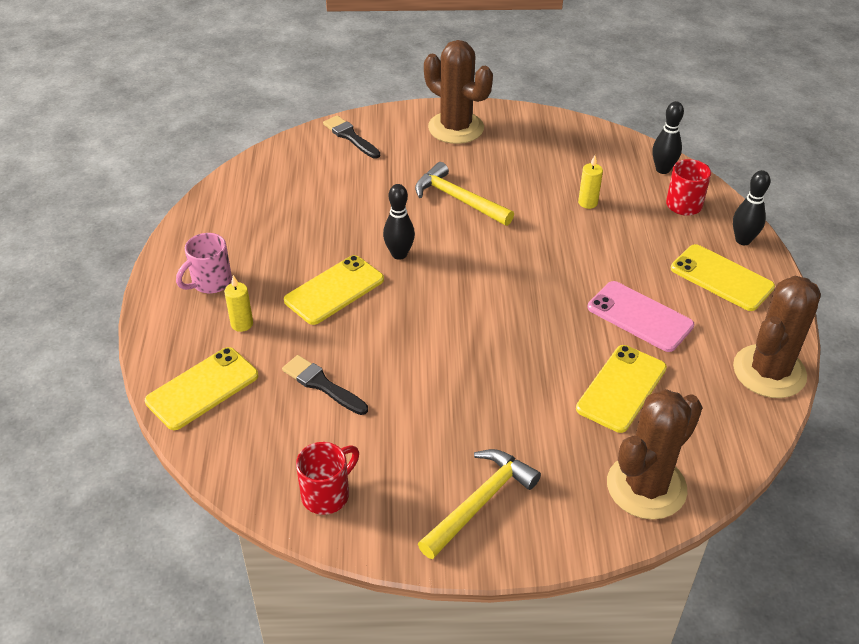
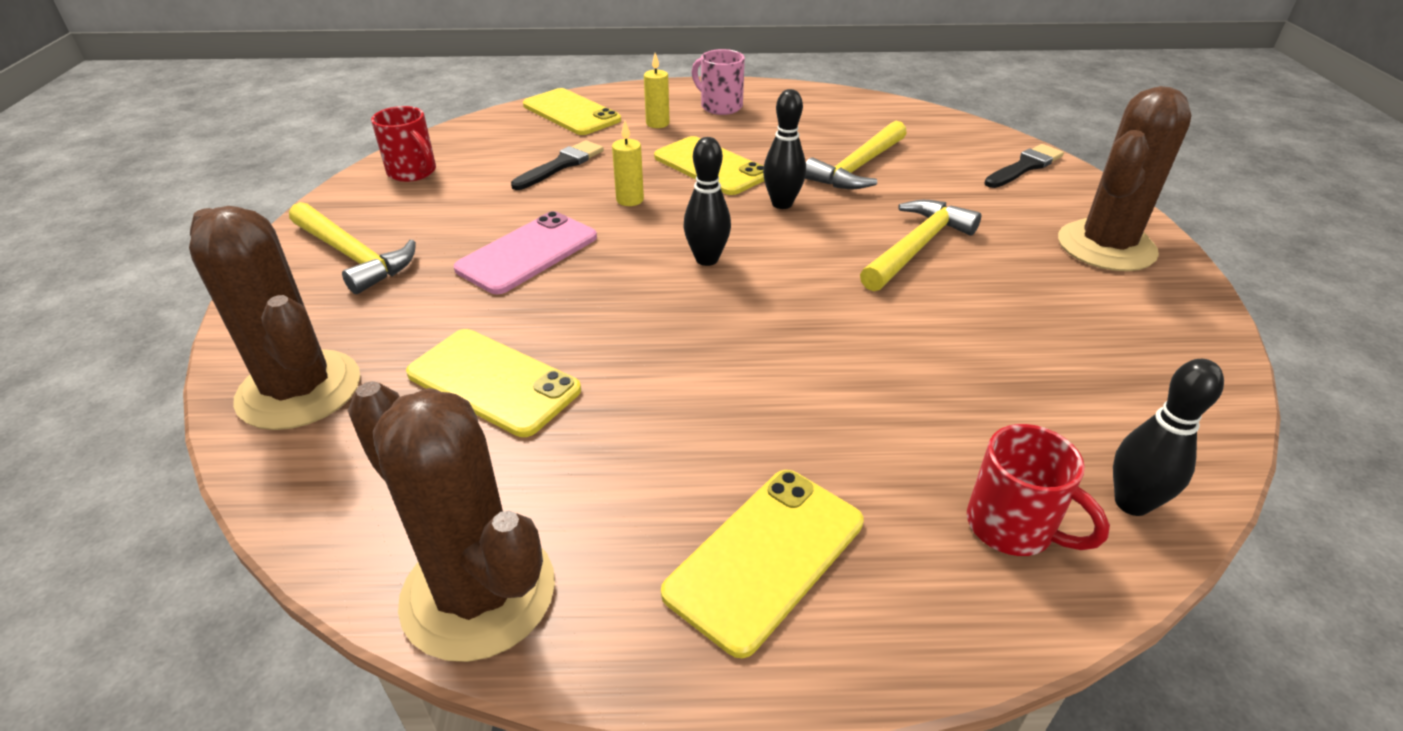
camera: 90 degrees right, 5 degrees down
yellow candle [578,155,603,209] -> yellow candle moved to [612,121,644,206]
pink phone [587,281,694,352] -> pink phone moved to [454,211,597,294]
black bowling pin [733,170,770,245] -> black bowling pin moved to [683,137,731,266]
none -> yellow hammer [805,121,907,189]

